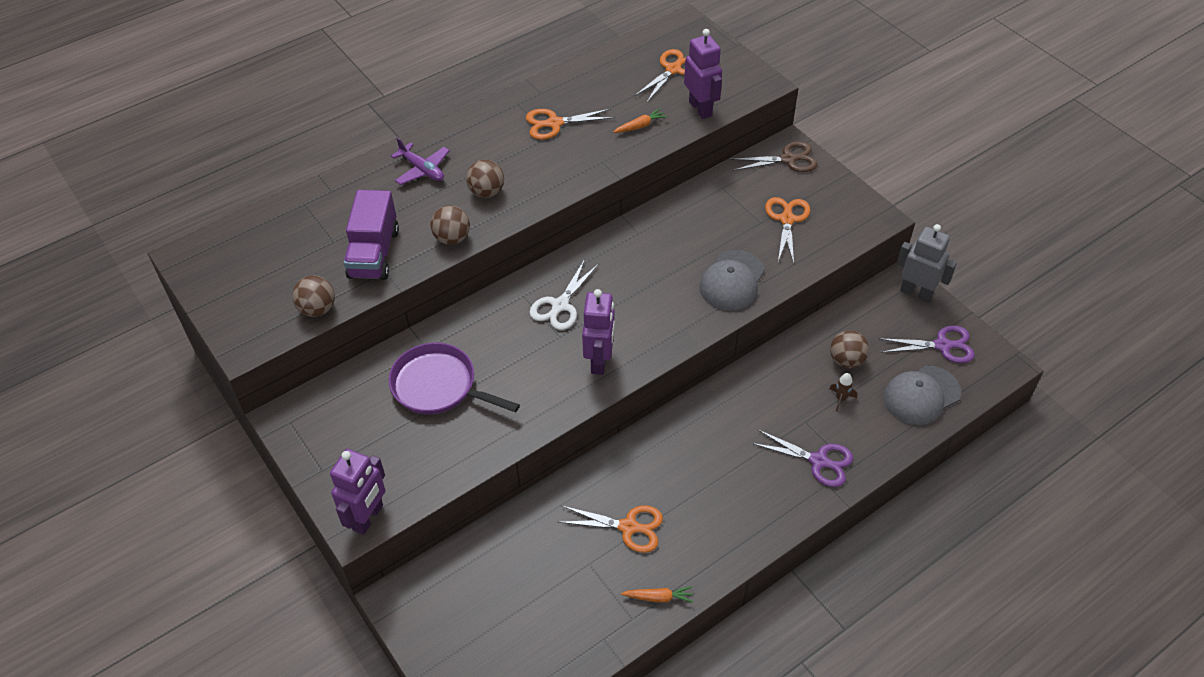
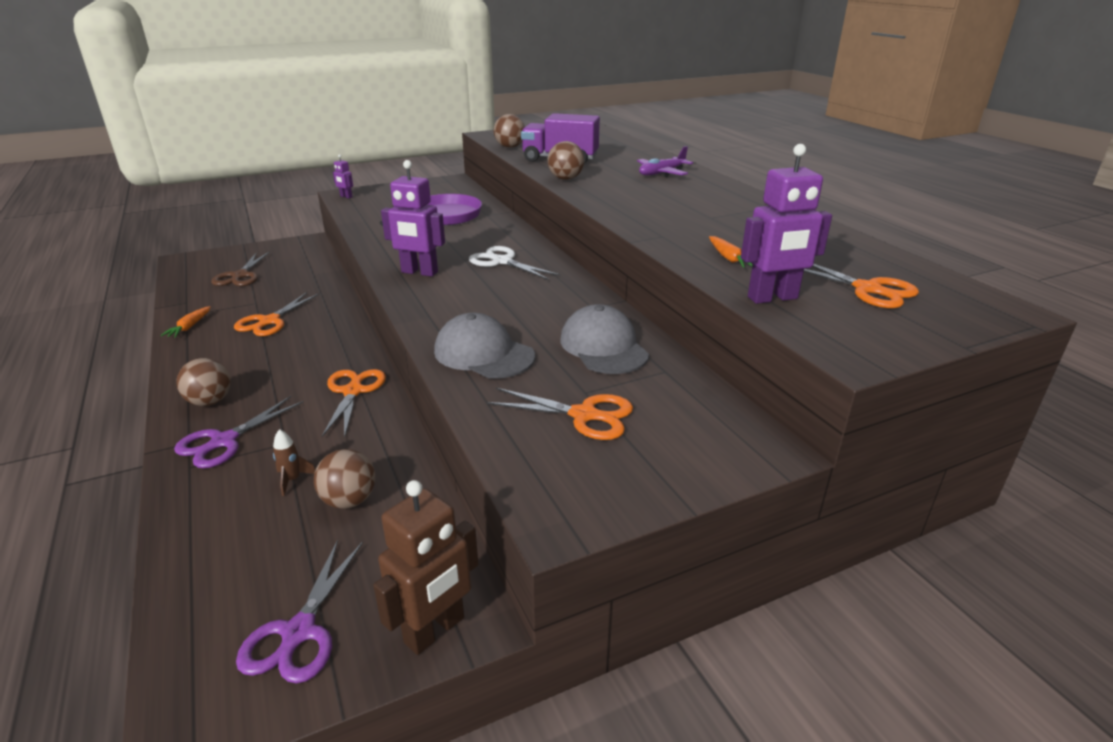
camera: 100 degrees right, 20 degrees down
purple robot [330,449,386,535] -> purple robot [333,154,353,198], size x0.49
brown ball [466,160,504,198] -> brown ball moved to [176,358,231,406]
orange scissors [526,108,615,140] -> orange scissors moved to [322,369,386,439]
brown scissors [730,141,818,172] -> brown scissors moved to [211,251,270,286]
grey cap [884,366,961,425] -> grey cap moved to [560,304,649,374]
grey robot [897,224,957,303] -> brown robot [373,480,478,655]

